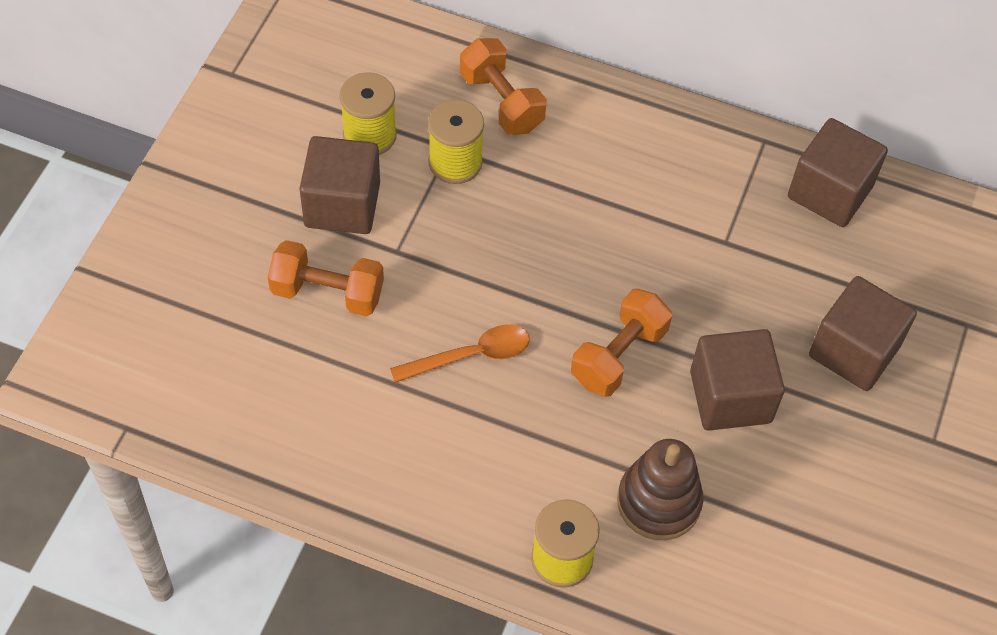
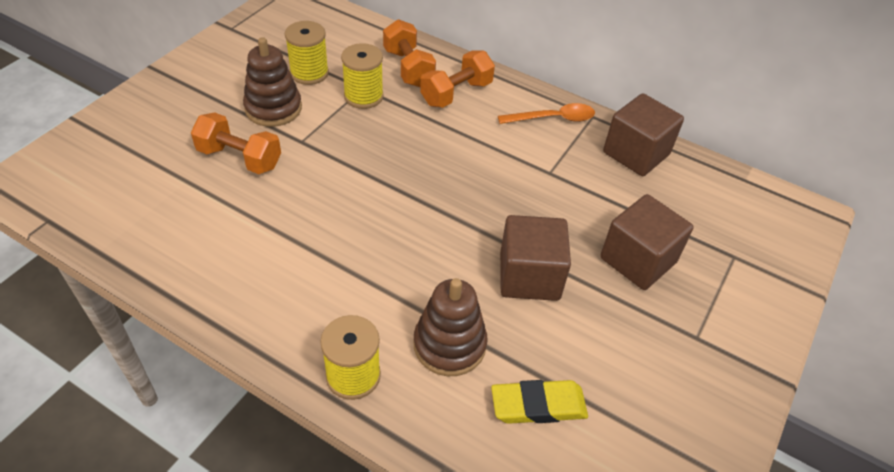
camera: 10 degrees right, 10 degrees down
brown cube [299,136,380,234] -> brown stacking toy [243,37,302,127]
orange spoon [390,325,530,383] -> orange spoon moved to [498,103,595,124]
orange dumbbell [571,289,672,397] -> orange dumbbell moved to [420,51,495,108]
none -> yellow eraser [491,380,588,424]

